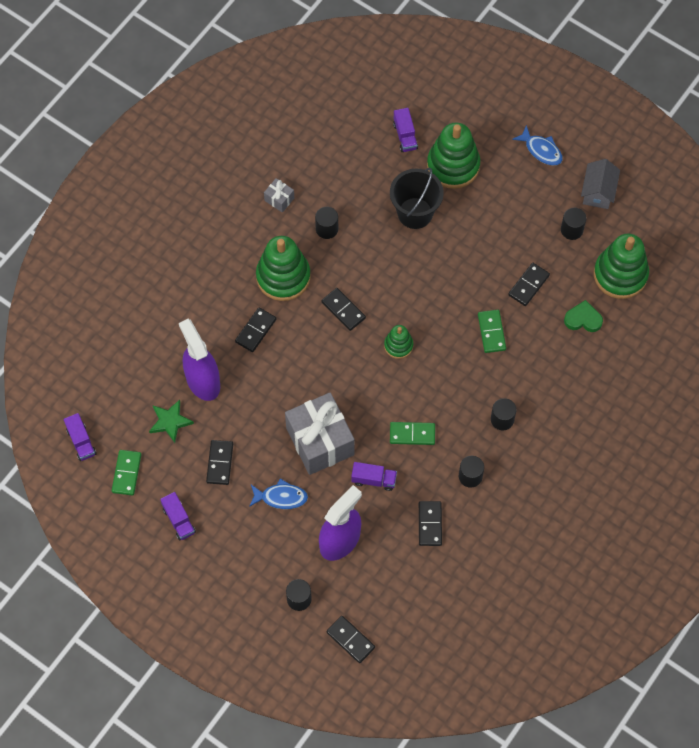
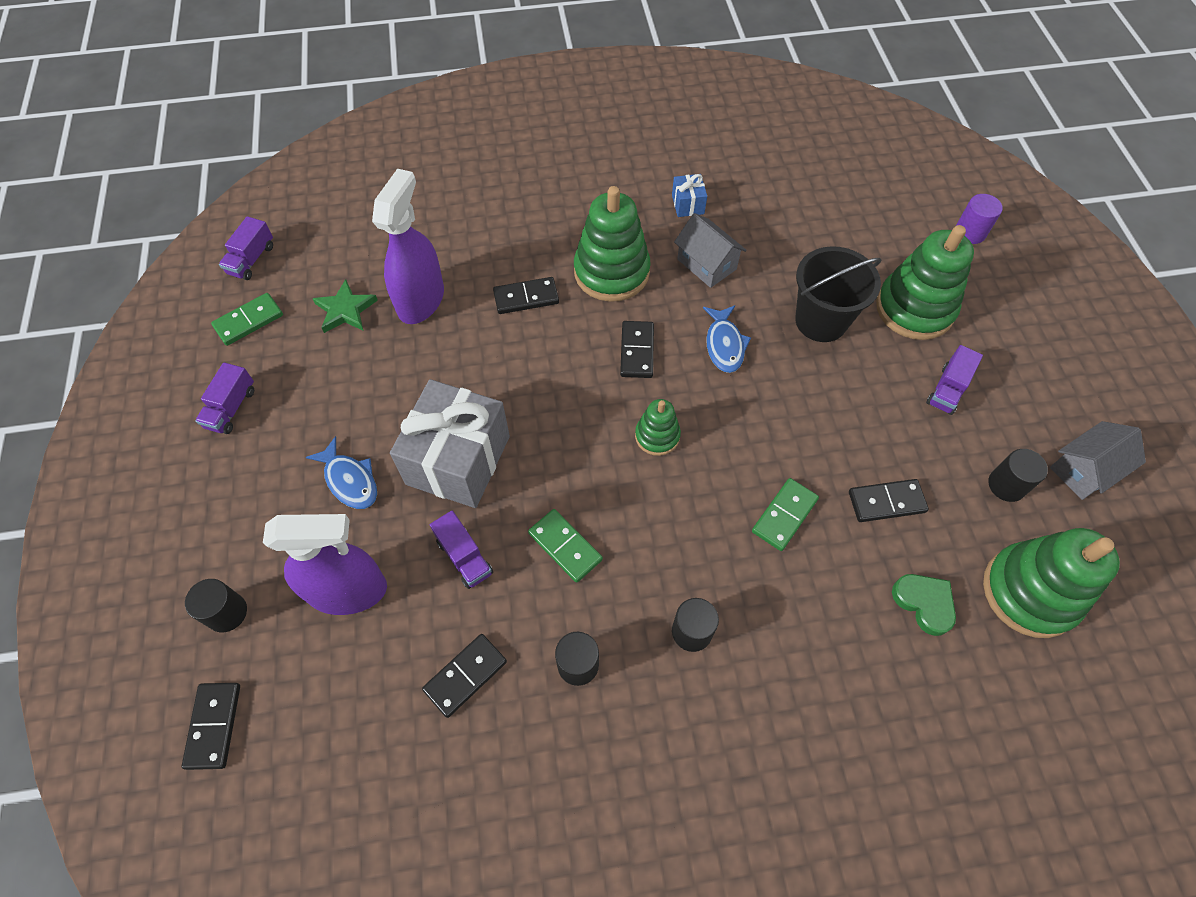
camera: 45 degrees right, 5 degrees down
black domino [206,440,233,485] -> none
grey gift [264,178,294,213] -> blue gift [672,174,707,217]
black cylinder [315,207,338,239] -> grey house [674,213,747,288]
purple truck [393,108,418,152] -> purple truck moved to [926,345,983,415]
blue fish [512,125,563,166] -> blue fish moved to [703,305,751,373]
none -> purple cylinder [956,194,1003,244]

